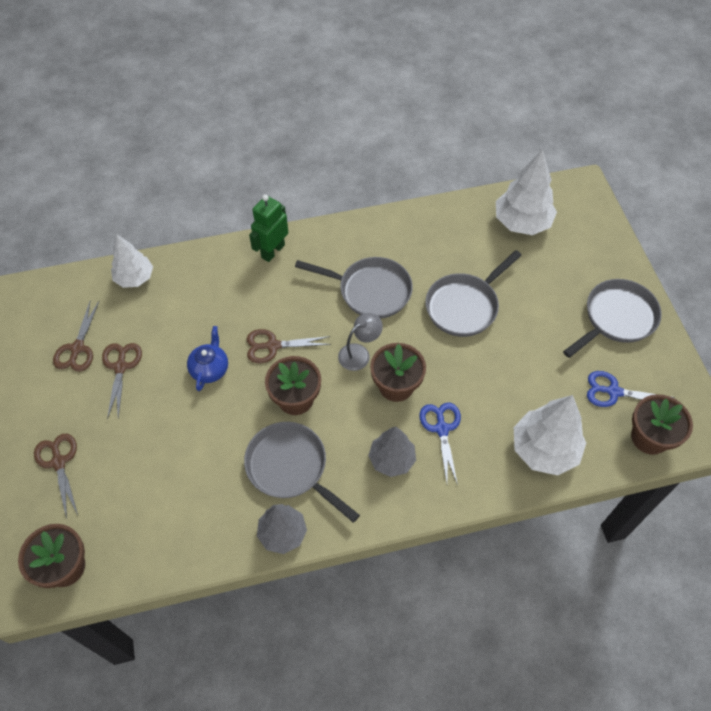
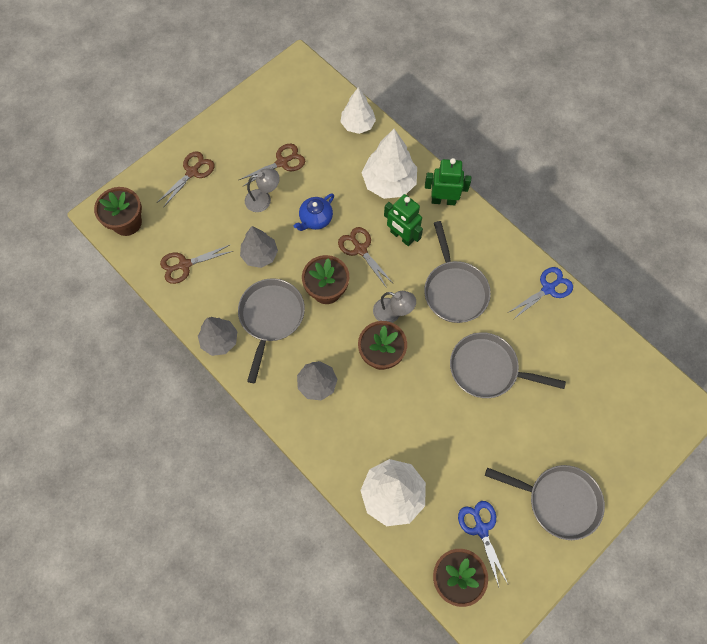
camera: 60 degrees right, 10 degrees up
brown scissors [53,300,99,372] -> brown scissors moved to [160,244,233,284]
blue teapot [187,326,228,391] -> blue teapot turned 150 degrees clockwise [294,193,334,231]
blue scissors [419,402,461,485] -> blue scissors moved to [509,267,573,320]
white tree [496,150,557,235] -> white tree moved to [362,129,417,199]
none -> grey tree [240,226,278,268]
none -> grey lamp [245,168,280,212]
none -> green robot [384,194,423,246]

